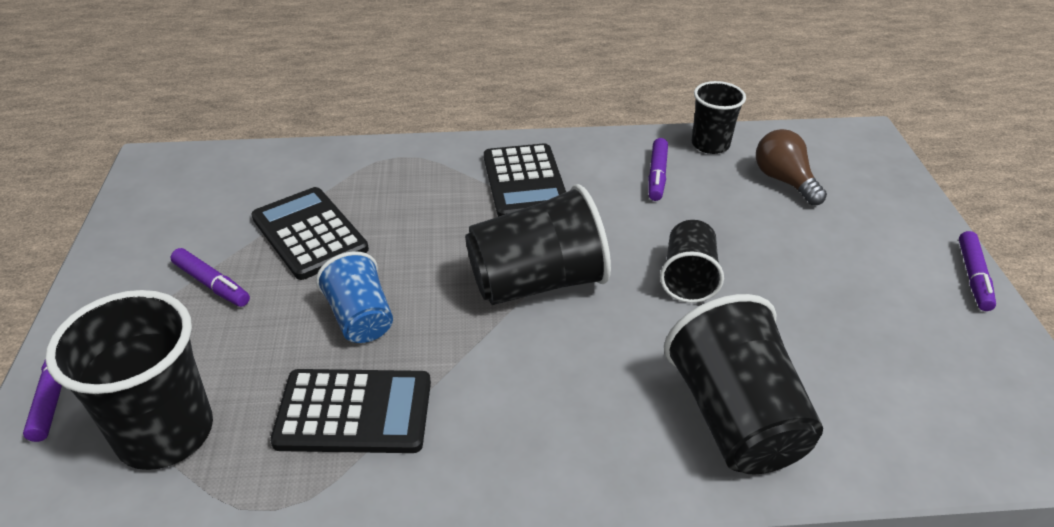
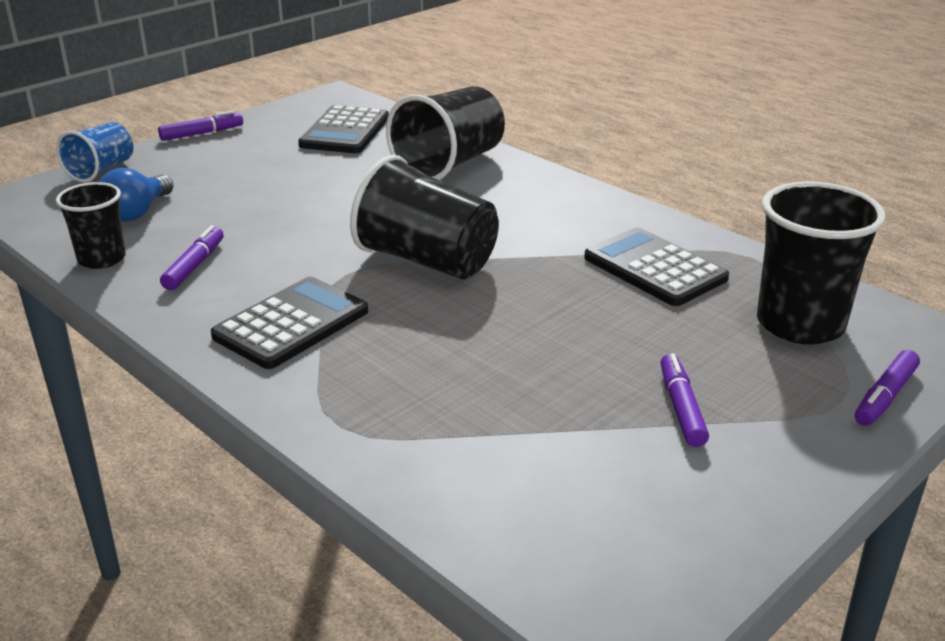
camera: 130 degrees left, 10 degrees down
black calculator [252,187,369,280] -> black calculator moved to [298,105,389,153]
blue cup [316,251,393,343] -> blue cup moved to [56,122,133,182]
purple marker [648,138,668,201] -> purple marker turned 45 degrees counterclockwise [160,225,224,290]
black cup [660,220,724,303] -> none
brown light bulb [756,129,827,206] -> blue light bulb [99,168,174,222]

